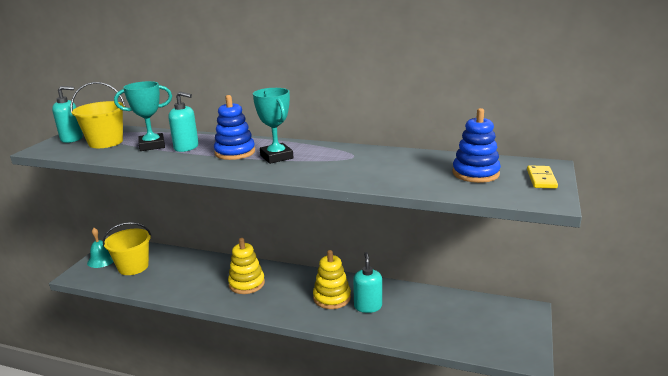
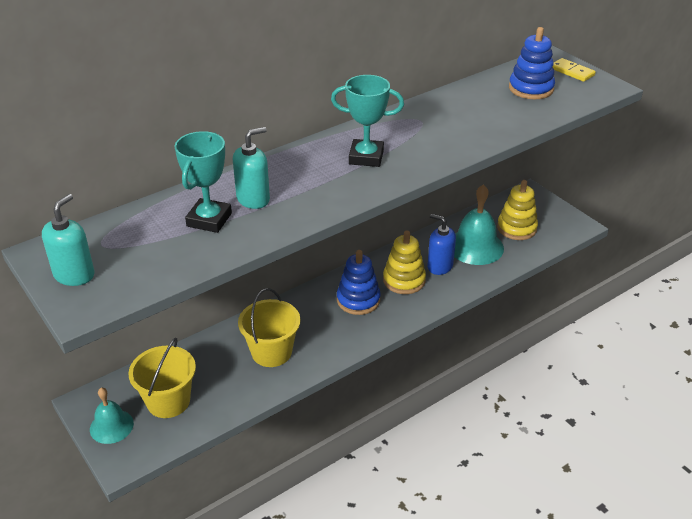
camera: 55 degrees left, 15 degrees up
yellow bucket [70,82,126,148] -> yellow bucket moved to [238,288,301,367]
blue stacking toy [214,95,255,160] -> blue stacking toy moved to [337,250,381,315]
yellow stacking toy [228,238,265,294] -> yellow stacking toy moved to [497,180,538,240]
turquoise soap dispenser [353,252,382,313] -> blue soap dispenser [427,214,456,275]
none -> turquoise bell [454,184,504,265]

